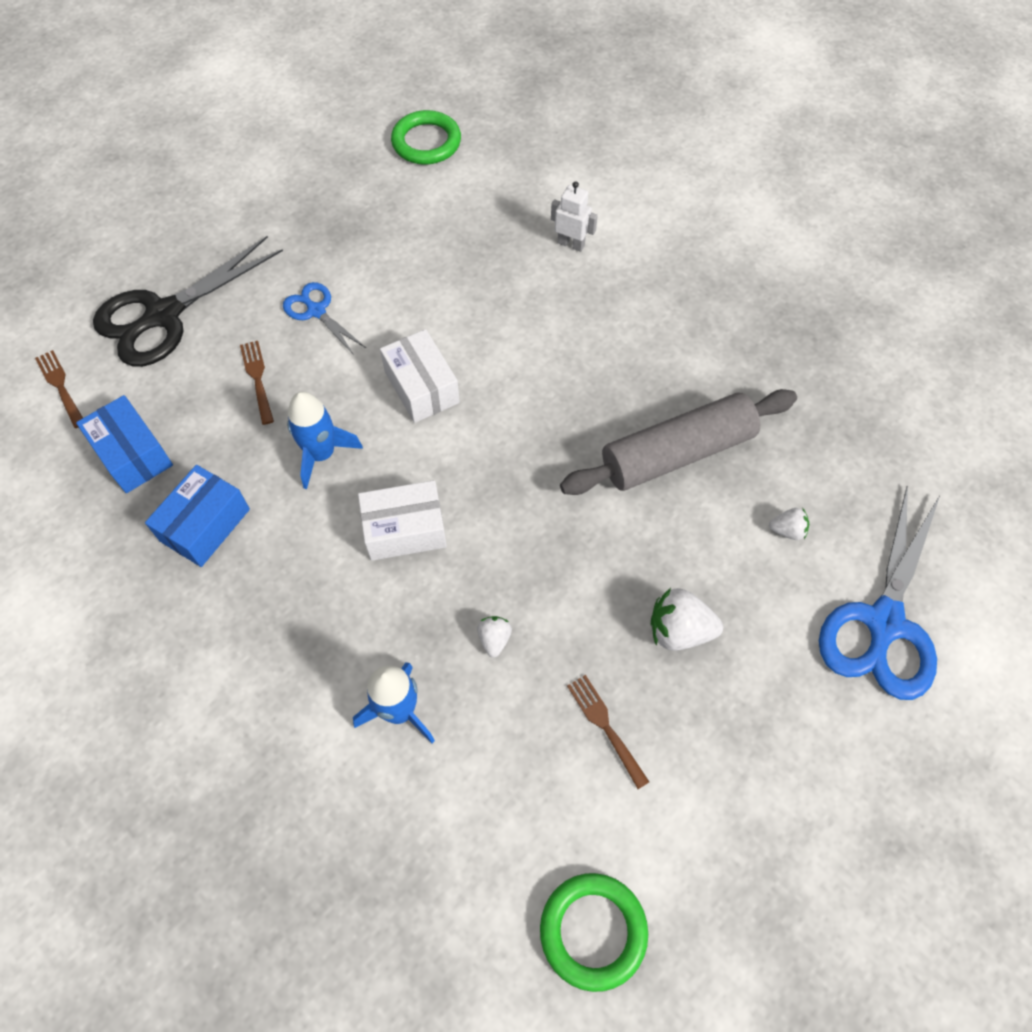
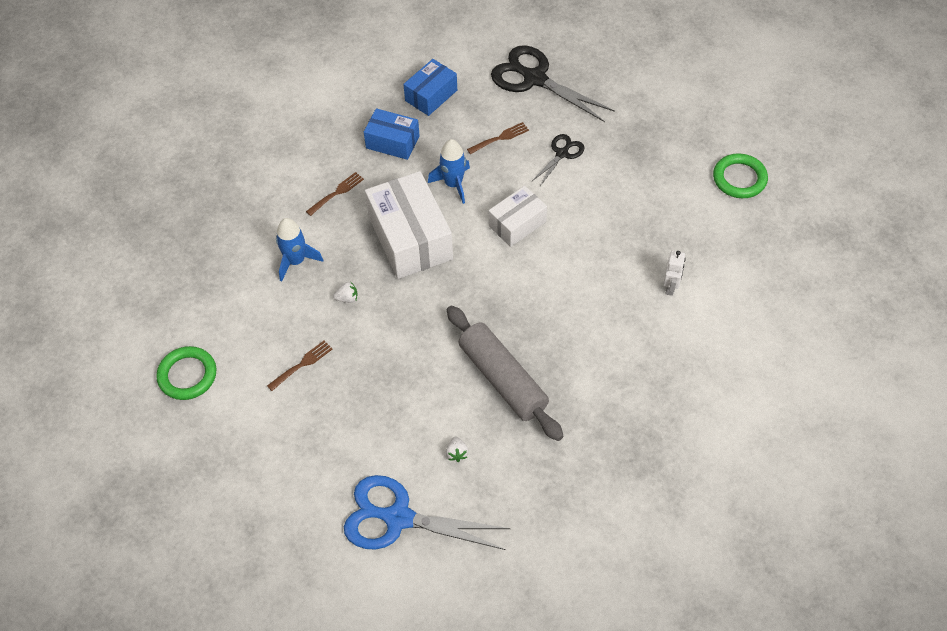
camera: 80 degrees right, 5 degrees down
brown fork [35,350,83,428] -> brown fork moved to [306,172,364,216]
blue scissors [283,282,366,355] -> black scissors [531,134,585,186]
white box [358,480,447,561] -> white box [365,171,453,279], size x1.72
white strawberry [651,588,723,651] -> none

